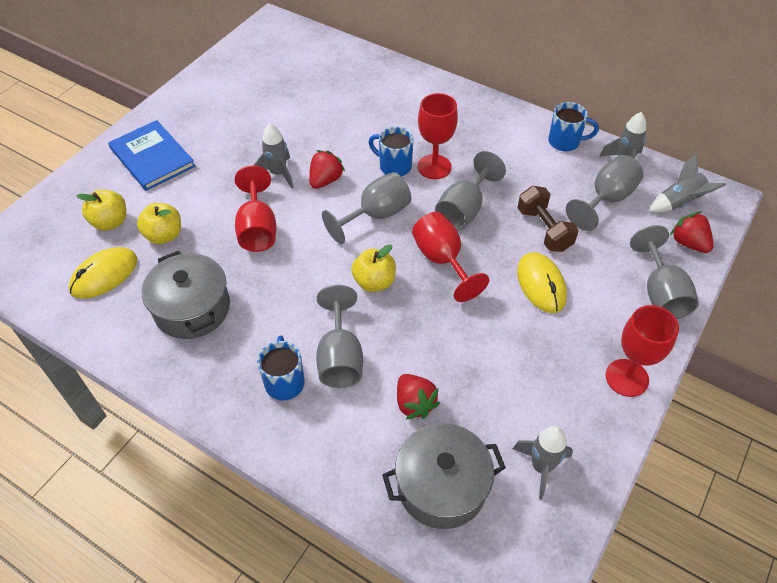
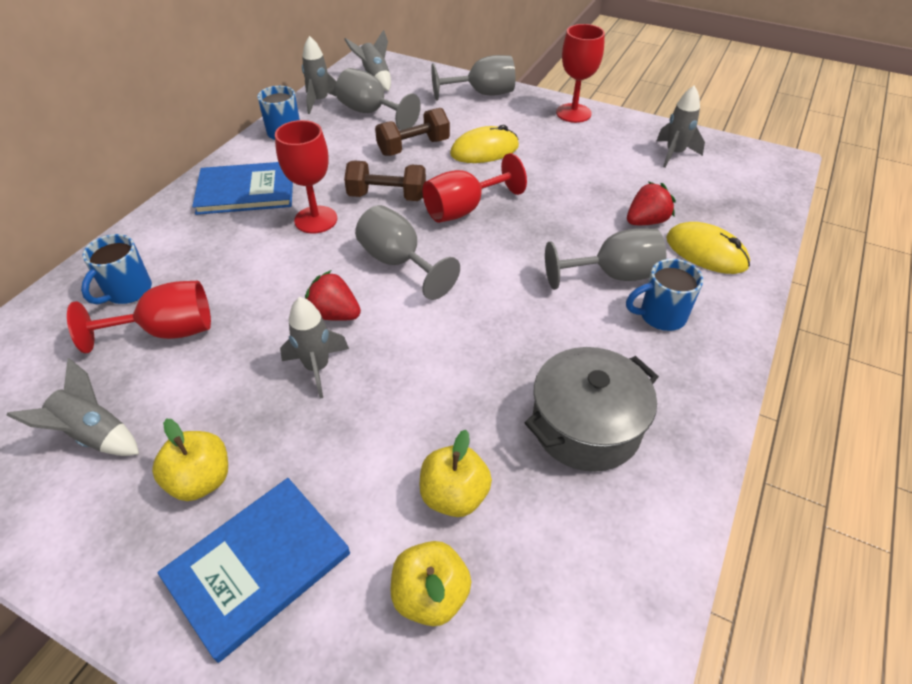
camera: 95 degrees left, 5 degrees down
yellow mouse [69,247,137,299] -> yellow mouse moved to [666,222,750,274]
red goblet [235,166,276,252] -> red goblet moved to [67,281,211,353]
yellow apple [351,244,396,292] -> yellow apple moved to [152,418,228,501]
blue mug [369,127,414,176] -> blue mug moved to [81,234,152,304]
grey pot [382,423,506,529] -> none
grey goblet [435,151,506,230] -> brown dumbbell [344,161,426,201]
red strawberry [670,212,714,253] -> none
none -> grey rocket [7,358,139,456]
none -> blue book [192,162,293,215]

